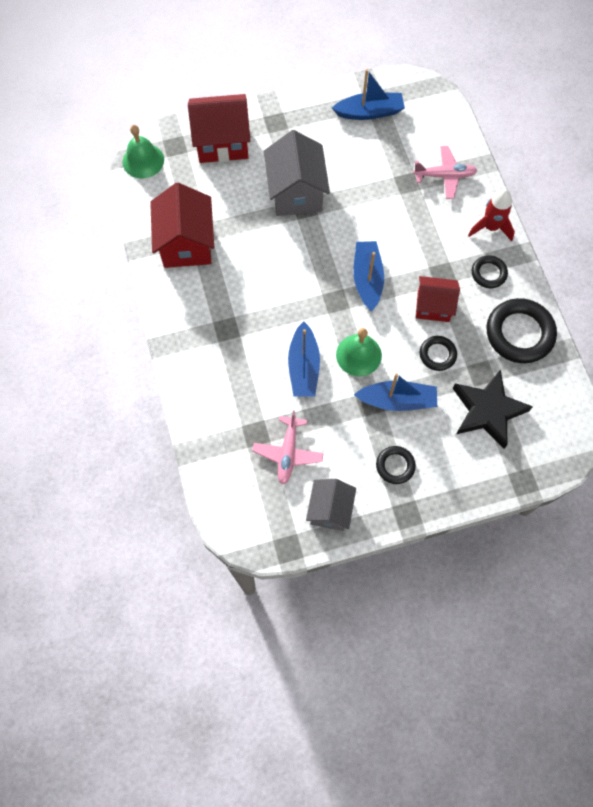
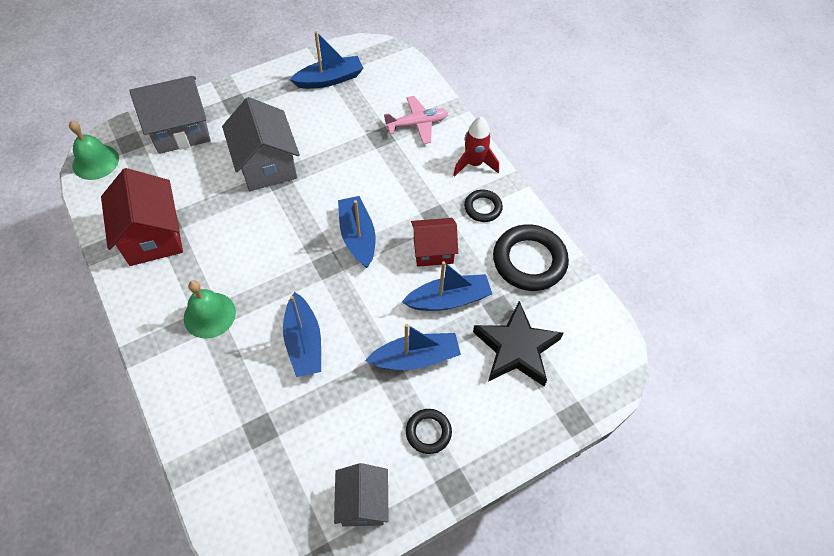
camera: 15 degrees left, 10 degrees down
red house [188,94,250,163] -> grey house [129,76,211,154]
pink plane [252,410,324,485] -> none
green bell [336,328,382,376] -> green bell moved to [184,280,236,339]
black ring [420,336,457,371] -> blue boat [402,261,492,311]

